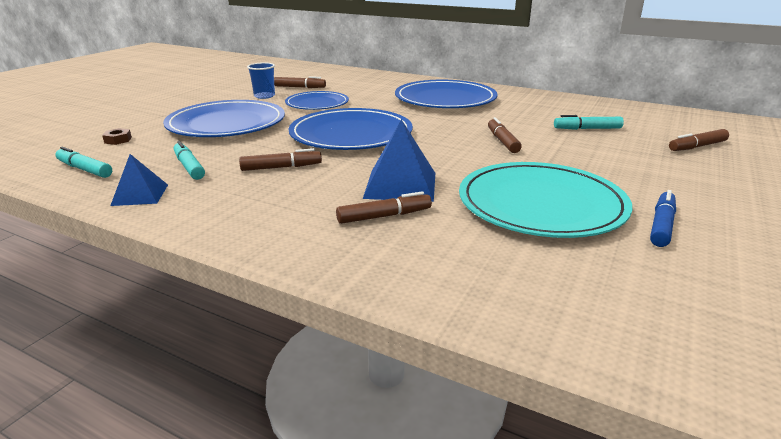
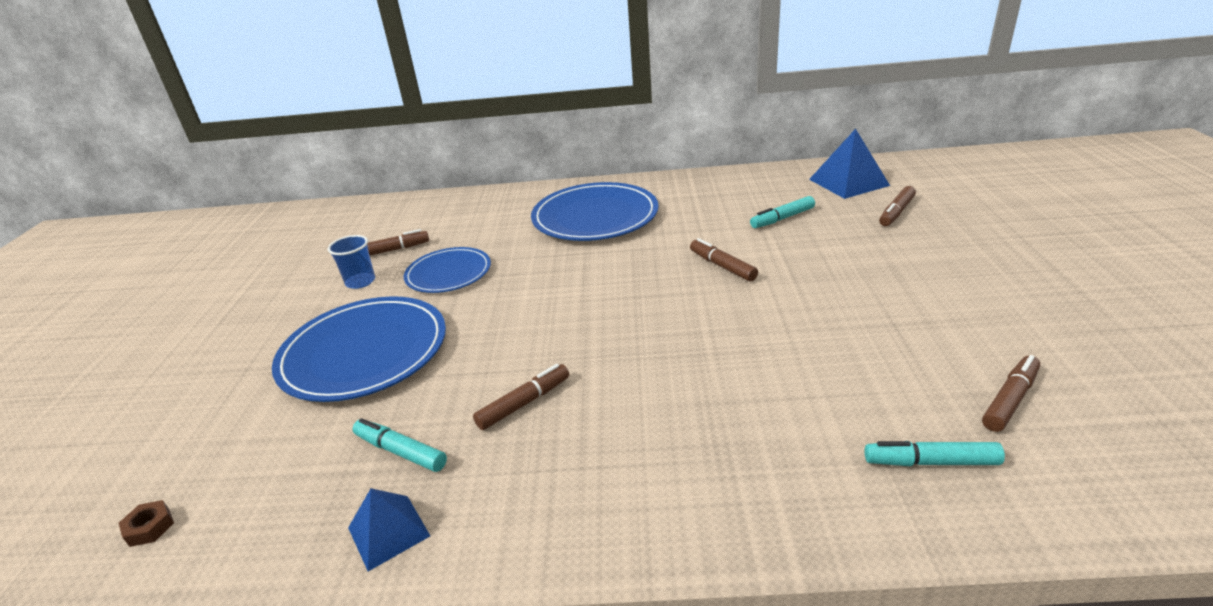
camera: 25 degrees left, 5 degrees up
turquoise marker [55,147,112,178] -> turquoise marker moved to [864,441,1005,466]
brown nut [102,128,132,145] -> brown nut moved to [119,500,174,547]
blue plate [289,108,413,150] -> none
brown marker [336,191,432,224] -> brown marker moved to [982,355,1040,432]
blue pyramid [363,119,435,202] -> blue pyramid moved to [809,129,890,199]
turquoise plate [459,162,633,238] -> none
blue marker [650,190,676,247] -> none

